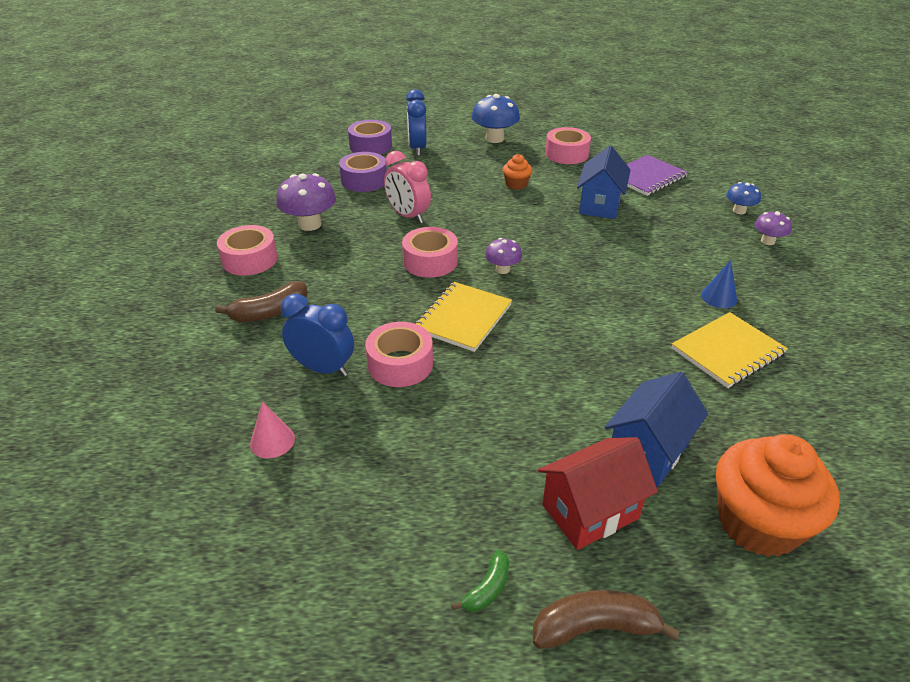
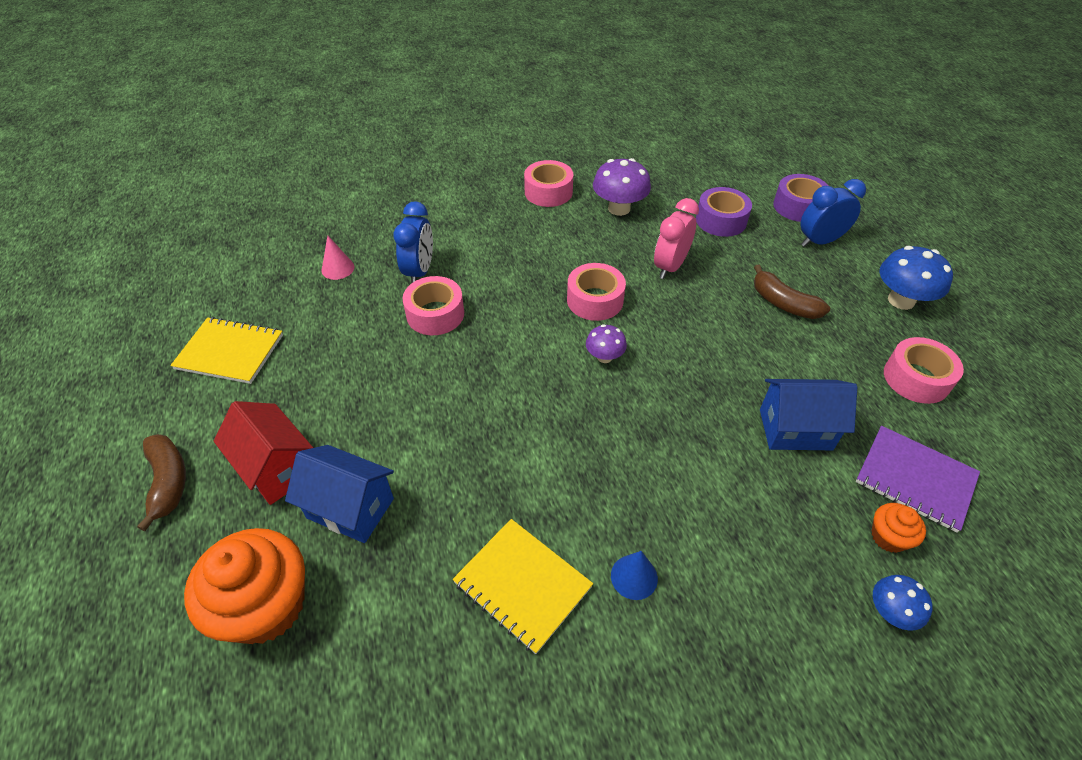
camera: 75 degrees right, 10 degrees up
brown banana [215,281,308,322] -> brown banana moved to [754,265,830,319]
yellow notebook [415,282,512,352] -> yellow notebook moved to [170,317,283,384]
green banana [452,550,509,612] -> none
orange cupcake [503,154,532,190] -> orange cupcake moved to [872,503,926,553]
purple mushroom [754,211,792,245] -> none

